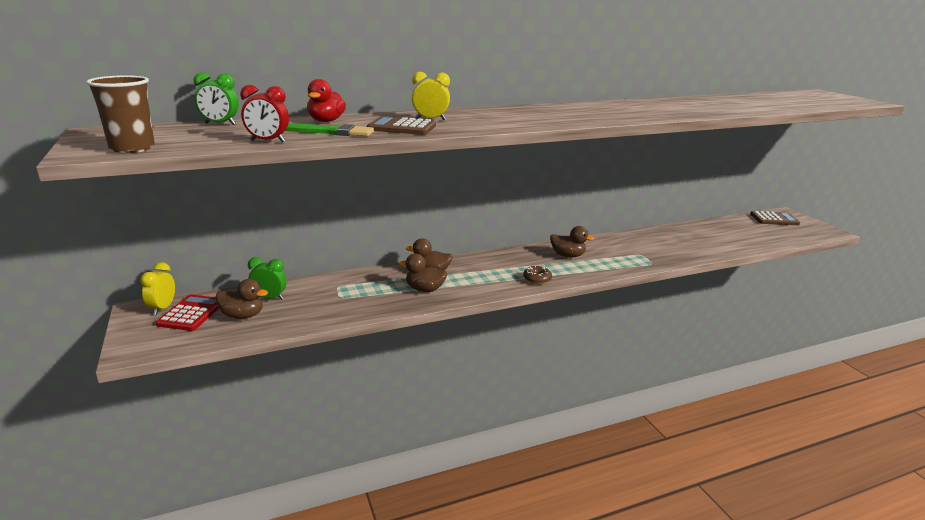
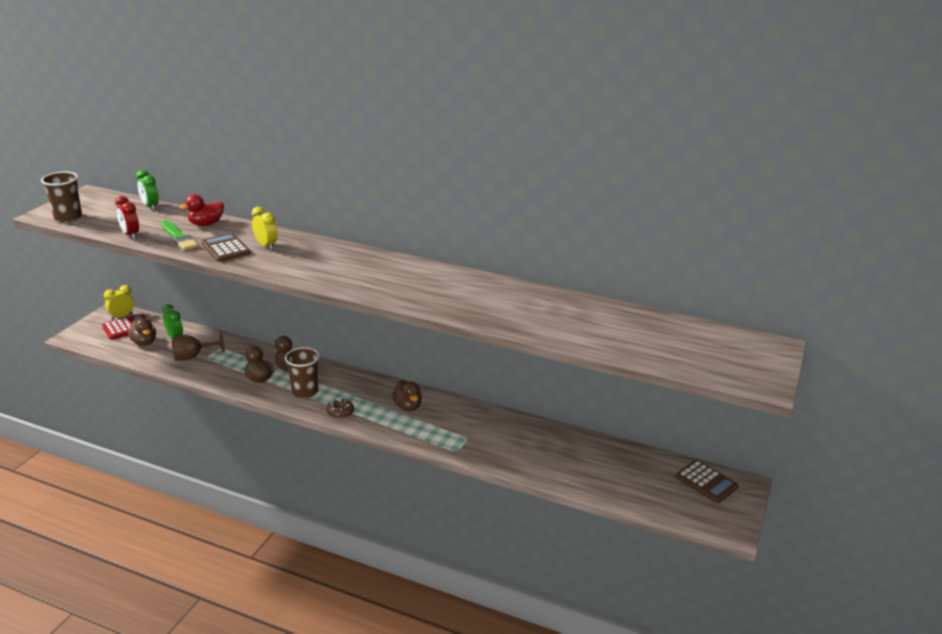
camera: 45 degrees right, 5 degrees up
none -> brown goblet [172,332,225,361]
none -> brown cup [285,347,320,398]

